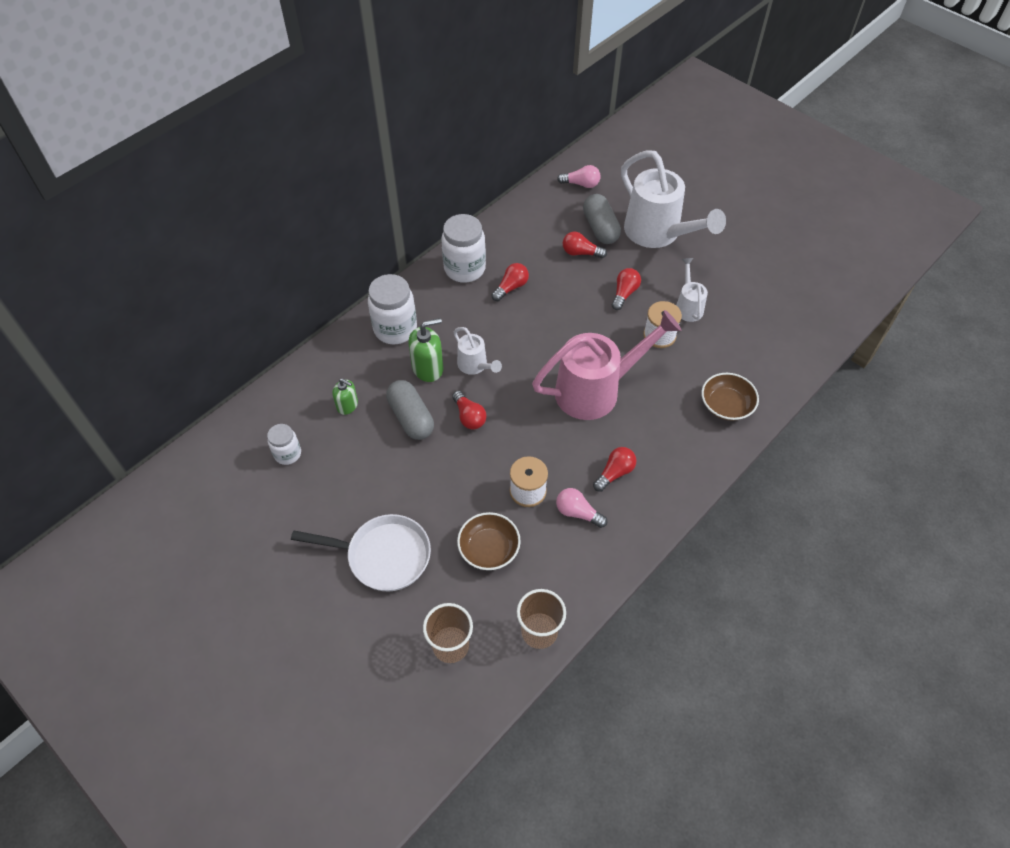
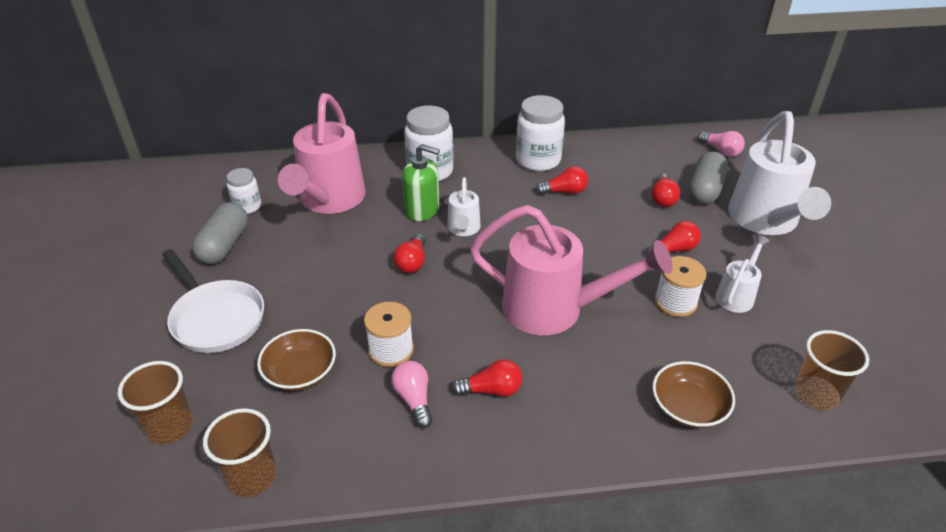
camera: 40 degrees right, 15 degrees down
green soap dispenser [332,379,358,415] -> pink watering can [278,93,366,214]
grey capsule [386,380,434,440] -> grey capsule moved to [192,202,248,264]
red light bulb [563,232,607,258] -> red light bulb turned 135 degrees counterclockwise [651,173,680,207]
none -> brown cup [794,330,869,410]

